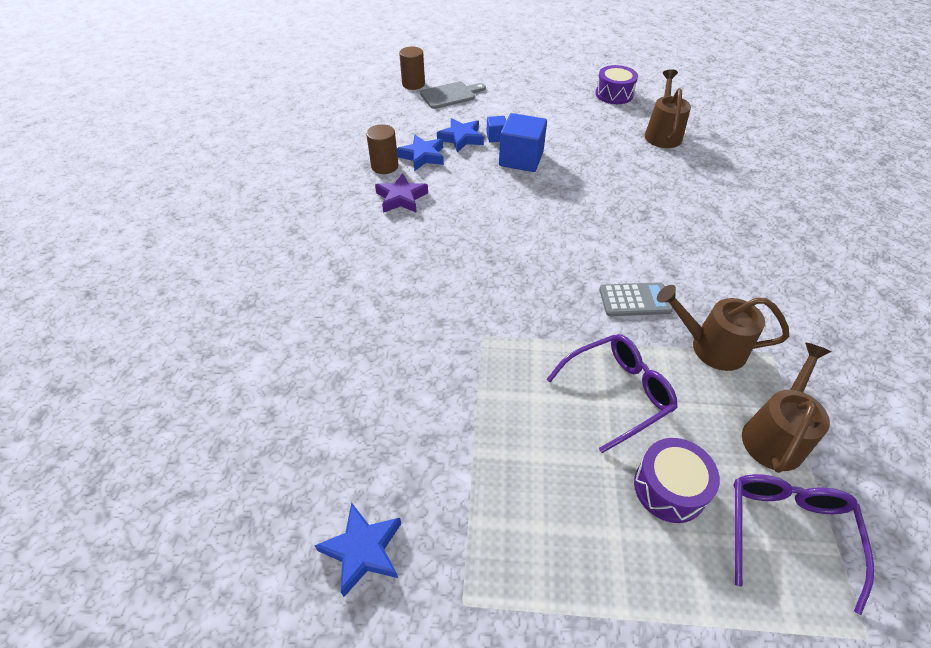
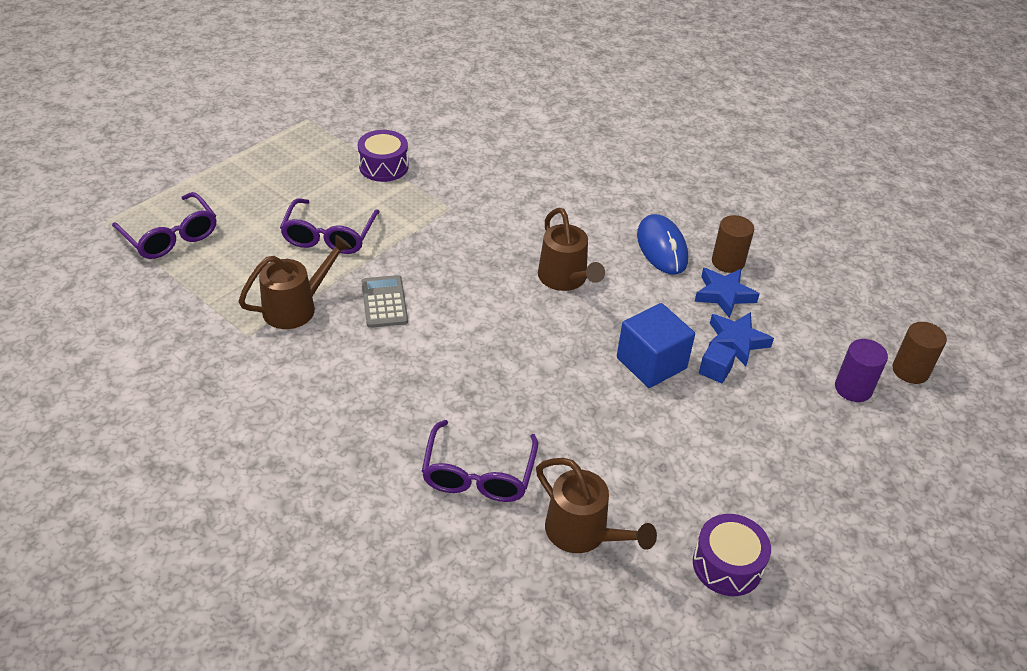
camera: 125 degrees right, 5 degrees down
blue star [314,502,401,597] -> none
purple star [375,173,428,213] -> blue mouse [637,214,688,275]
grey cutting board [420,82,486,109] -> purple cylinder [835,339,888,402]
grey calculator [599,282,673,316] -> grey calculator turned 135 degrees clockwise [362,275,408,328]
purple drum [634,438,720,523] -> purple drum moved to [358,130,409,182]
brown watering can [742,343,831,473] -> brown watering can moved to [538,208,605,291]
none -> purple glasses [422,420,538,502]

